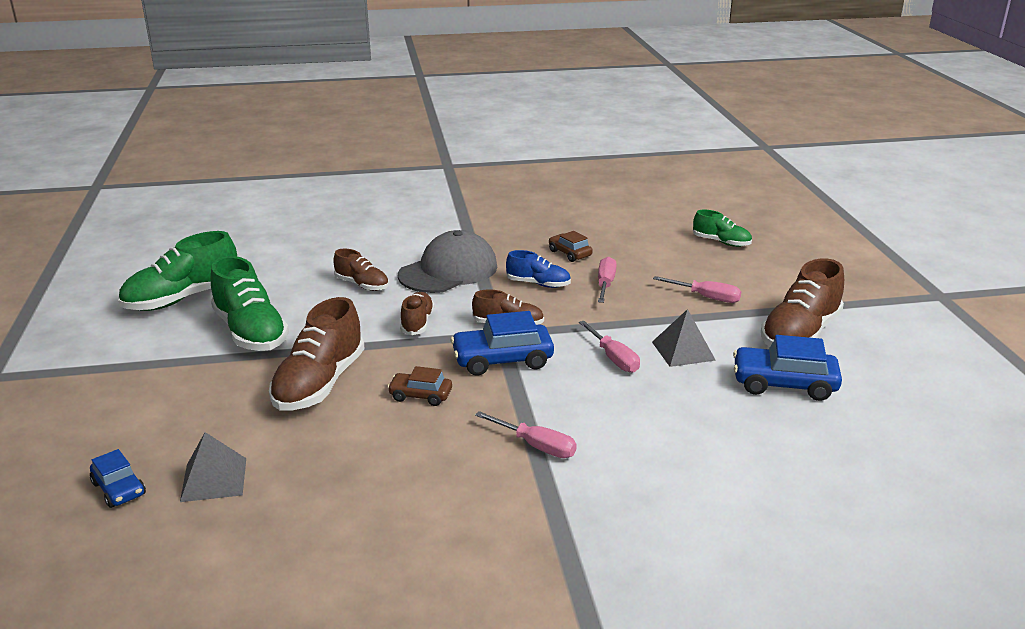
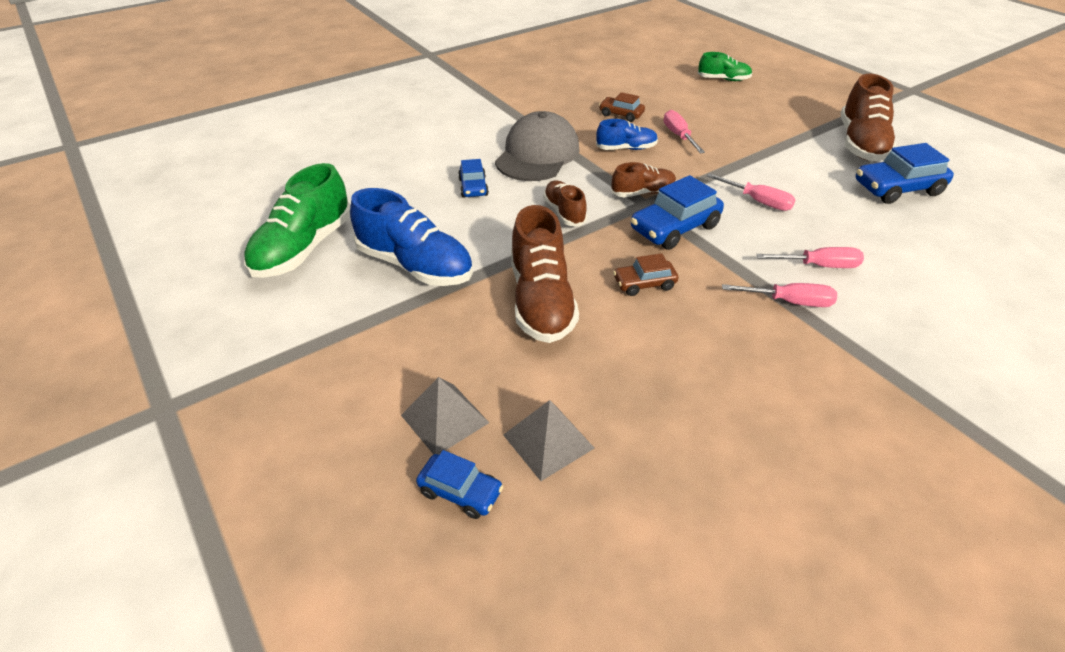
camera: 25 degrees left, 15 degrees up
green shoe [211,256,289,351] -> blue shoe [350,188,473,286]
brown shoe [333,249,389,291] -> blue car [458,159,489,198]
grey pyramid [652,309,716,367] -> grey pyramid moved to [401,377,489,455]
pink screwdriver [653,276,741,303] -> pink screwdriver moved to [756,247,864,268]

